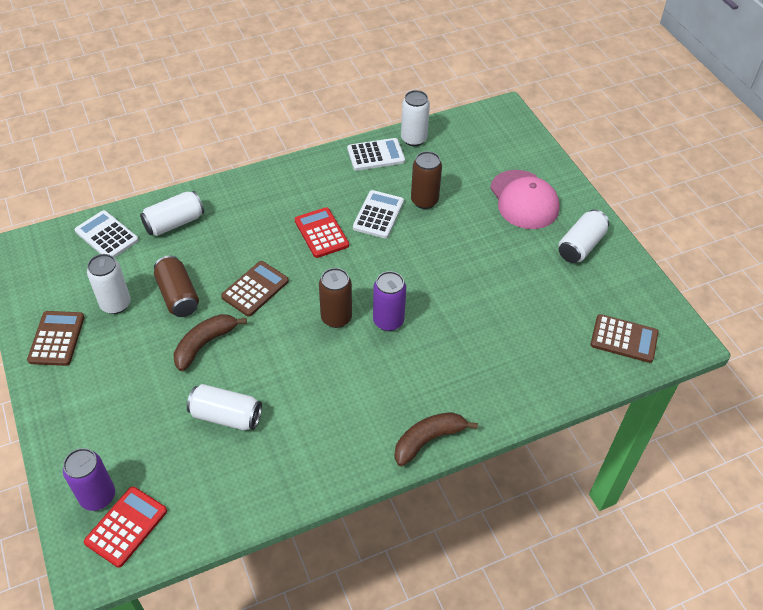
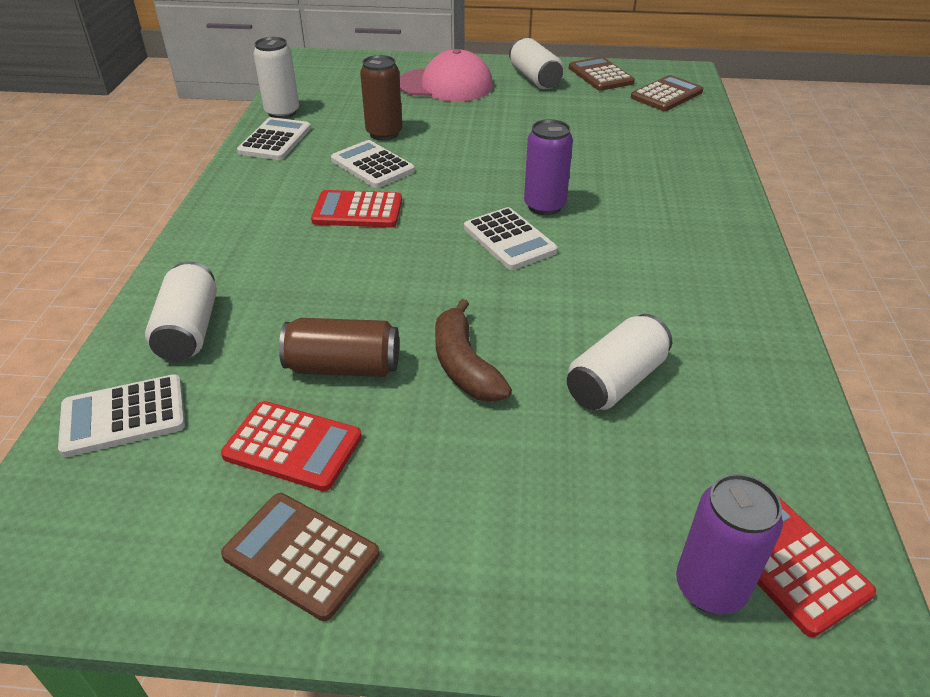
camera: 60 degrees left, 10 degrees down
white can [87,254,131,314] -> red calculator [221,401,362,491]
brown calculator [221,261,289,317] -> brown calculator moved to [569,57,635,91]
brown can [319,268,352,328] -> white calculator [464,207,558,270]
brown banana [394,412,478,466] -> none

